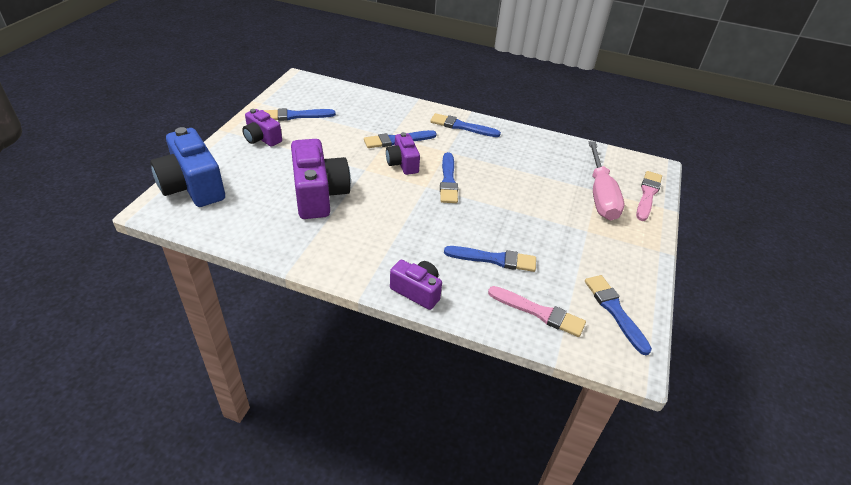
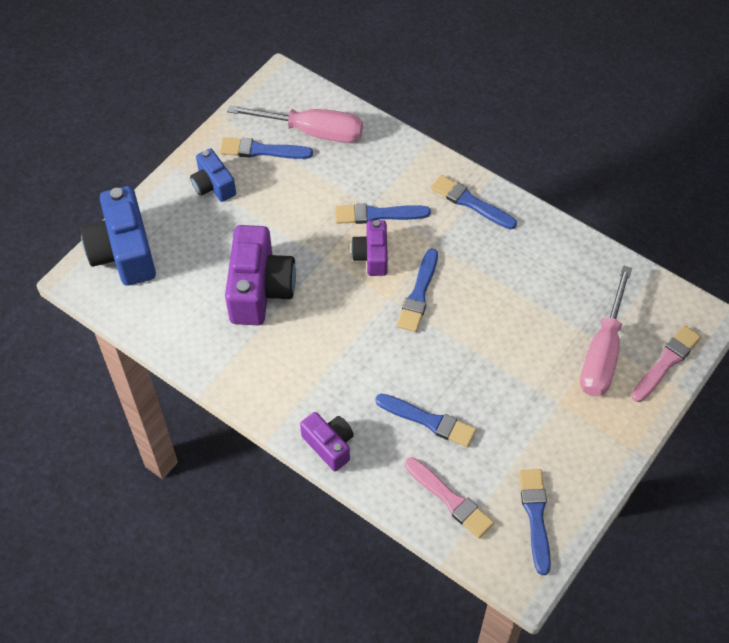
camera: 20 degrees right, 15 degrees up
purple camera [242,109,282,147] -> blue camera [190,149,236,202]
none -> pink screwdriver [227,105,363,143]

